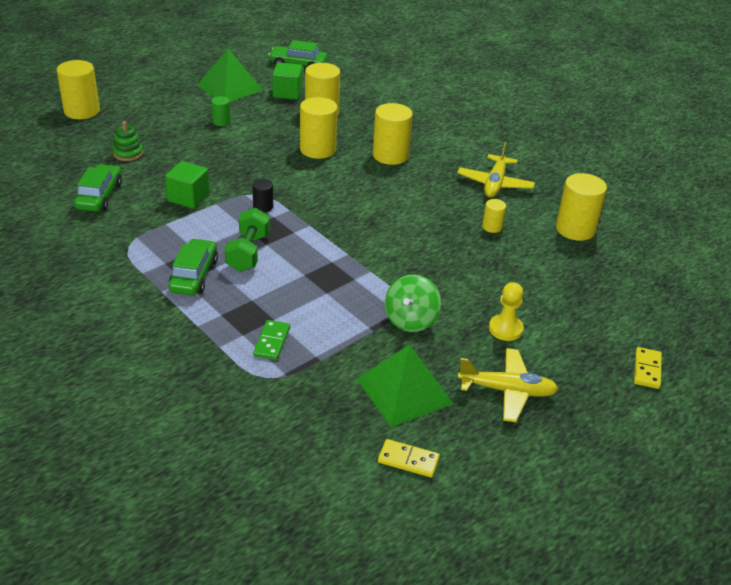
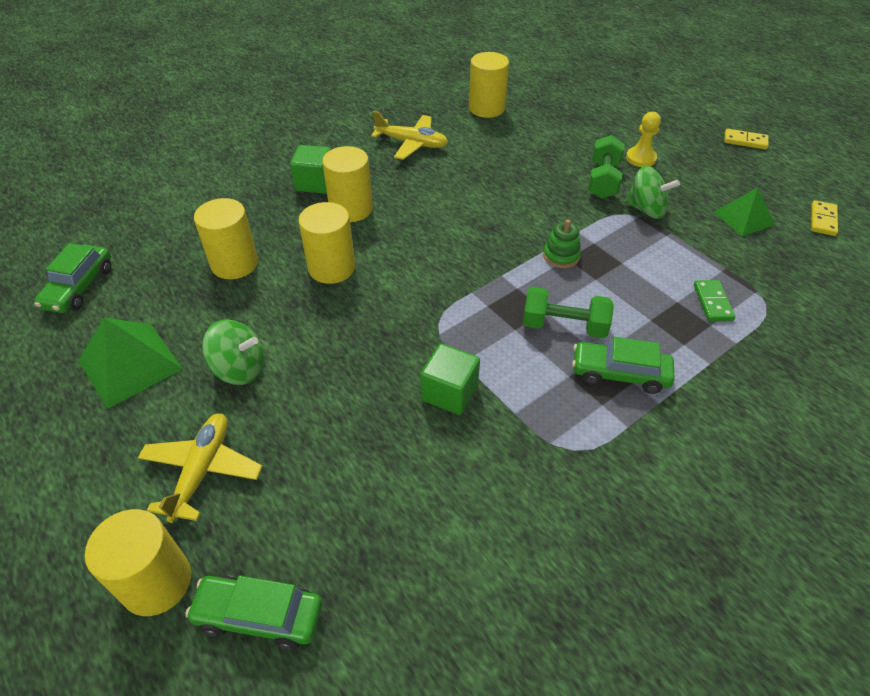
camera: 85 degrees left, 10 degrees up
green car [74,164,122,212] -> green car moved to [185,576,322,650]
green stacking toy [113,121,143,161] -> green stacking toy moved to [543,219,581,268]
green cylinder [211,96,231,126] -> green spinning top [202,319,264,385]
black cylinder [252,179,273,212] -> none
green domino [253,320,290,360] -> green domino turned 75 degrees clockwise [694,280,735,321]
green cube [272,63,303,100] -> green cube moved to [290,145,331,194]
green pyramid [357,344,453,427] -> green pyramid [714,187,775,236], size x0.66
yellow plane [458,348,558,422] -> yellow plane moved to [138,413,262,523]
yellow cylinder [482,199,506,233] -> none
yellow domino [634,347,662,389] -> yellow domino moved to [724,129,769,150]
none -> green dumbbell [588,135,625,199]

